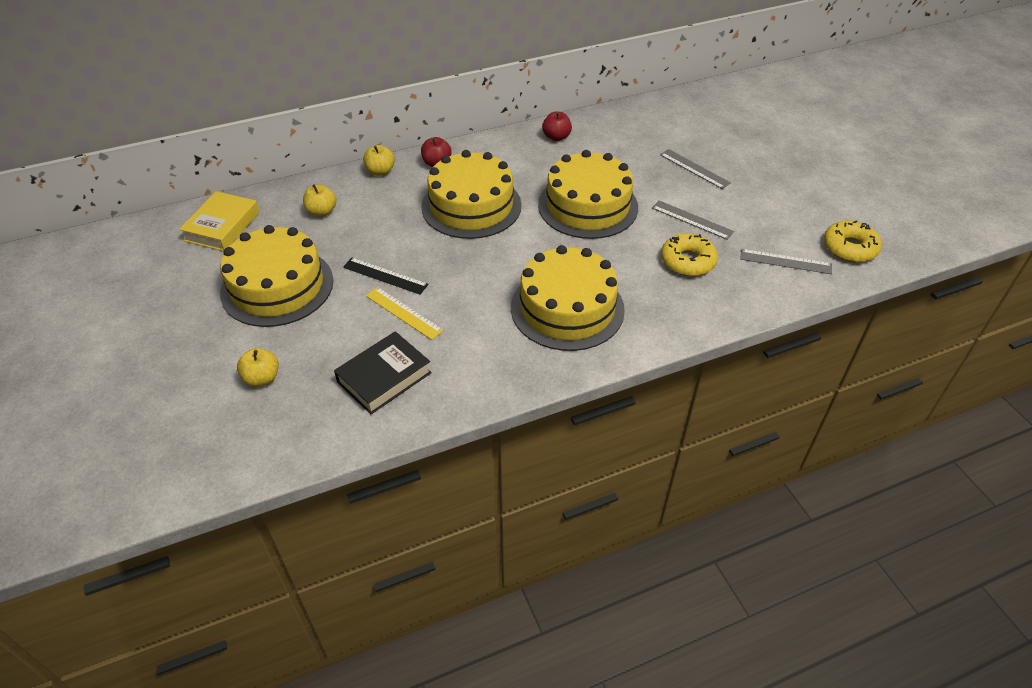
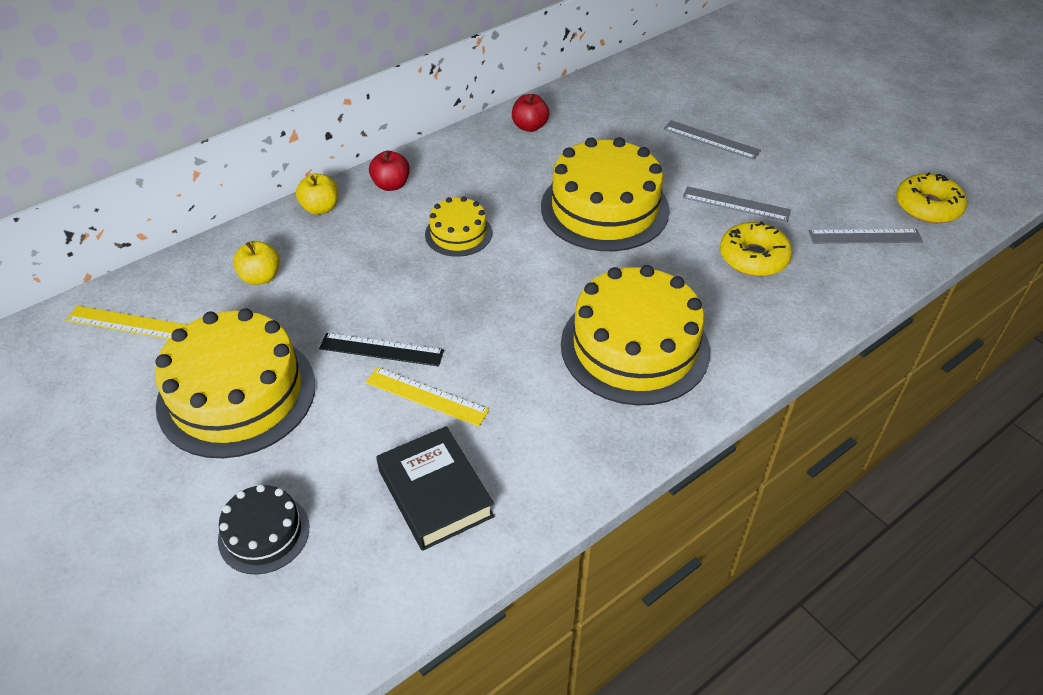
camera: 15 degrees left, 0 degrees up
yellow book [179,191,259,251] -> yellow ruler [66,306,186,339]
yellow apple [237,348,279,387] -> black cake [218,484,309,574]
black book [334,331,432,414] -> black book turned 60 degrees counterclockwise [376,426,494,551]
yellow cake [421,150,522,239] -> yellow cake [425,196,492,257], size x0.51

